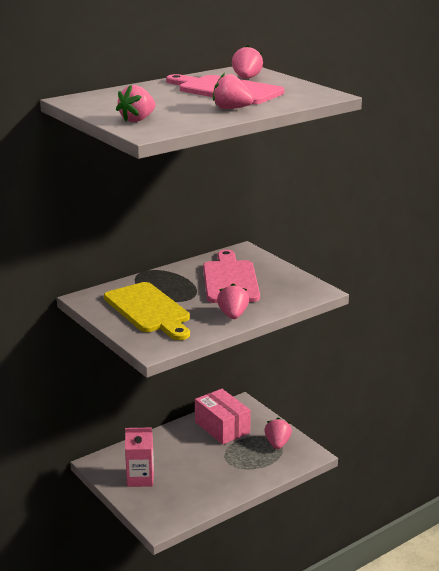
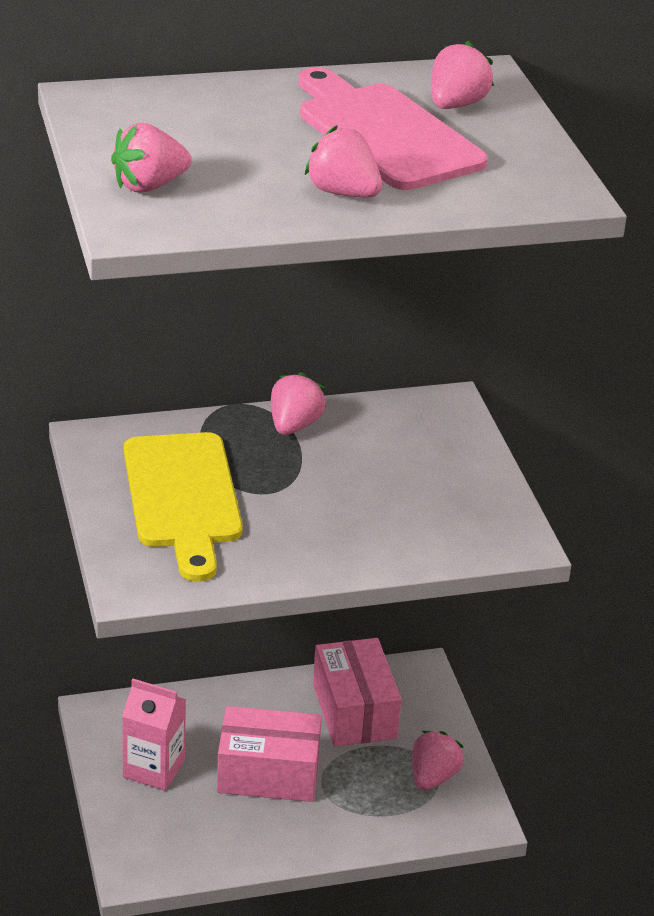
camera: 20 degrees right, 10 degrees up
pink cutting board [203,250,260,303] -> none
pink strawberry [217,284,249,319] -> pink strawberry moved to [271,372,326,435]
none -> pink box [217,706,322,802]

